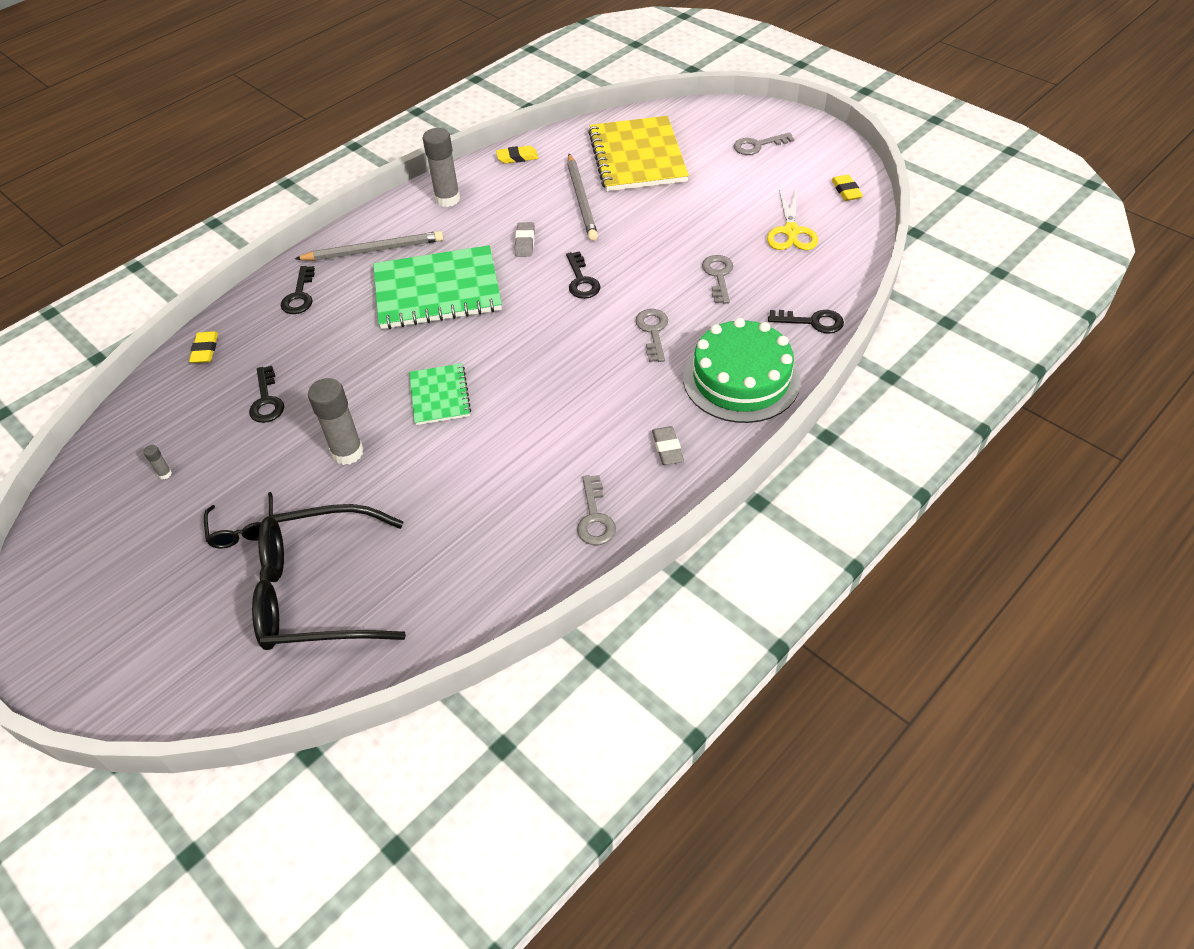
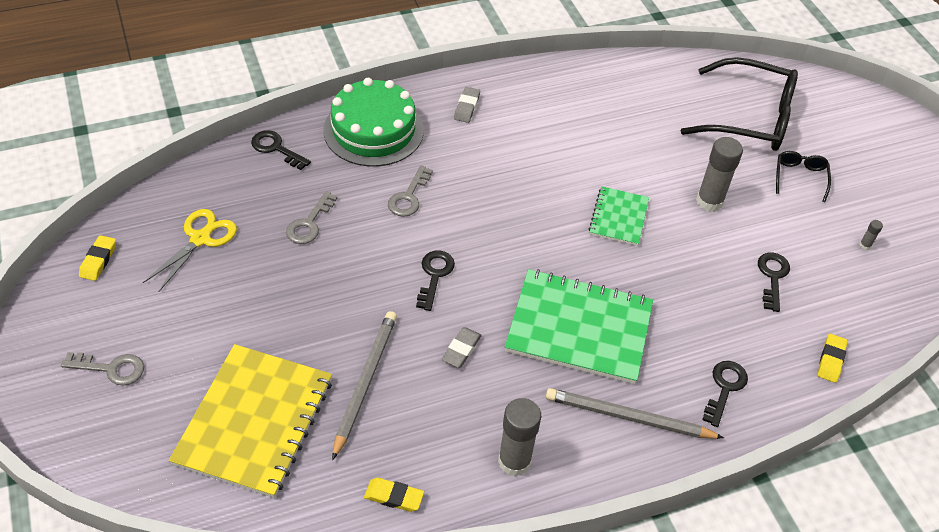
camera: 160 degrees left, 0 degrees up
grey key [577,475,616,545] -> none

